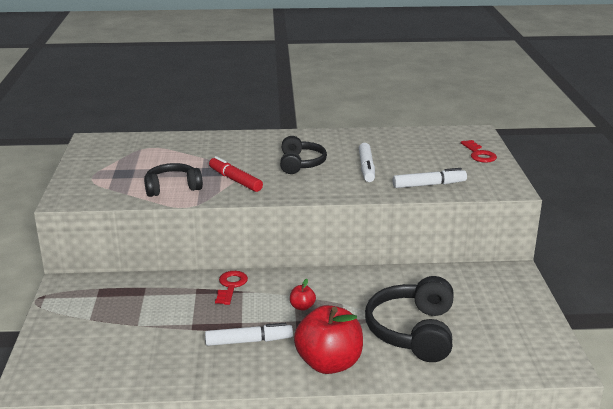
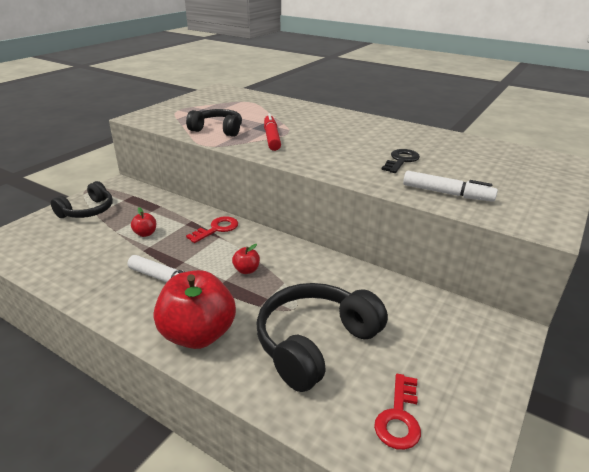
camera: 35 degrees right, 5 degrees up
black headphones [280,136,327,174] -> black headphones moved to [51,181,113,218]
white marker [359,143,375,182] -> black key [381,149,420,173]
red key [461,140,497,163] -> red key moved to [374,374,421,450]
none -> red apple [131,207,156,237]

